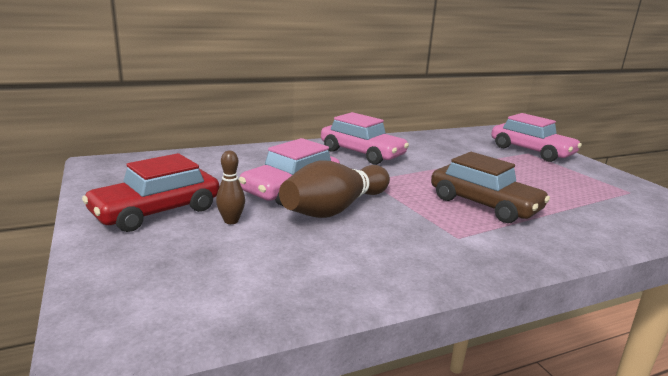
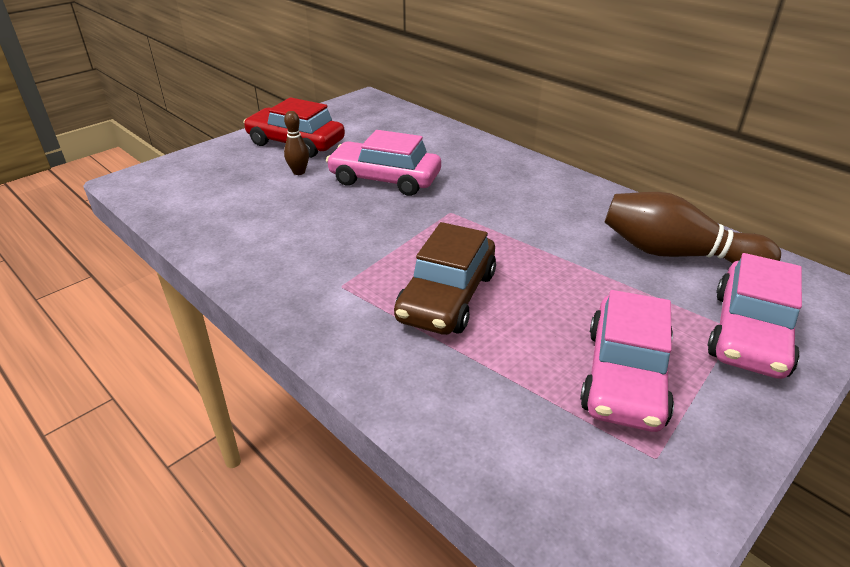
camera: 70 degrees right, 15 degrees up
brown bowling pin [279,161,390,218] -> brown bowling pin moved to [605,192,781,263]
pink car [321,112,409,165] -> pink car moved to [580,290,674,432]

